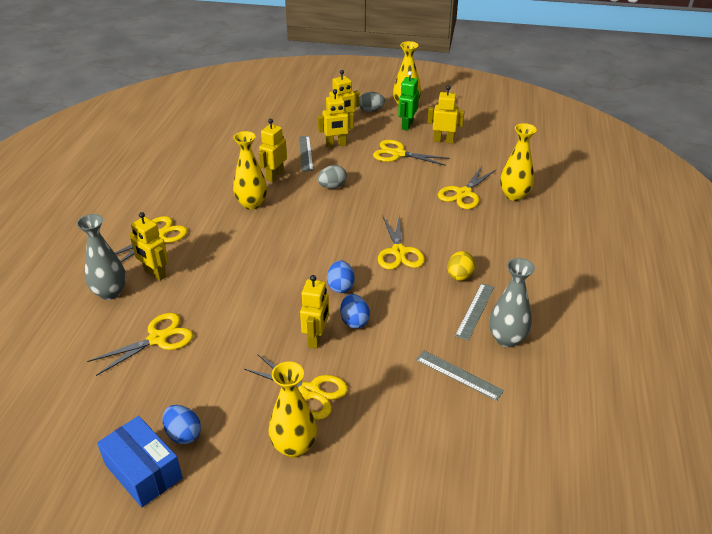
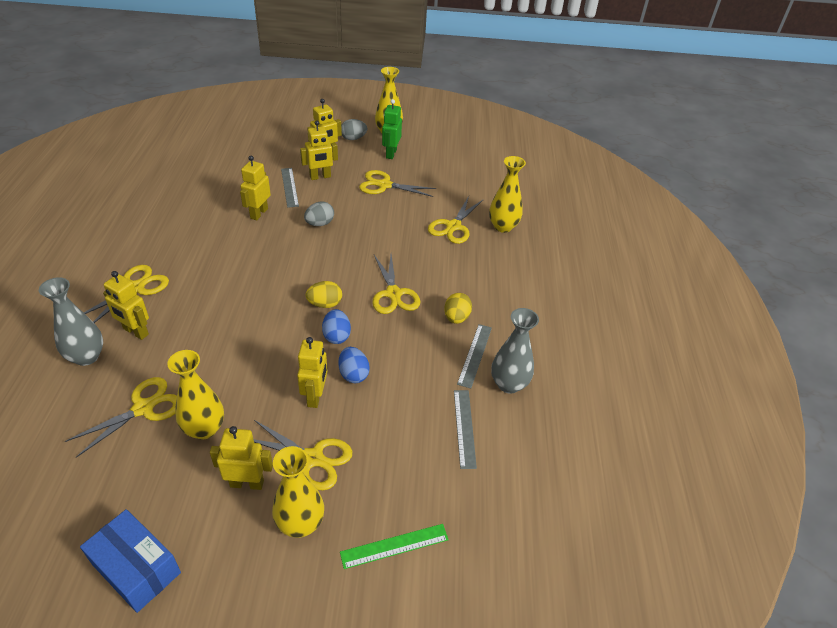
camera: 10 degrees left, 5 degrees up
blue egg [162,405,201,444] -> none
yellow vase [233,131,267,210] -> yellow vase moved to [167,350,224,440]
grey ruler [416,351,504,401] -> grey ruler turned 60 degrees clockwise [454,390,477,469]
yellow robot [428,86,464,144] -> yellow robot moved to [210,426,273,490]
none -> yellow egg [306,281,342,308]
none -> green ruler [340,524,449,569]

